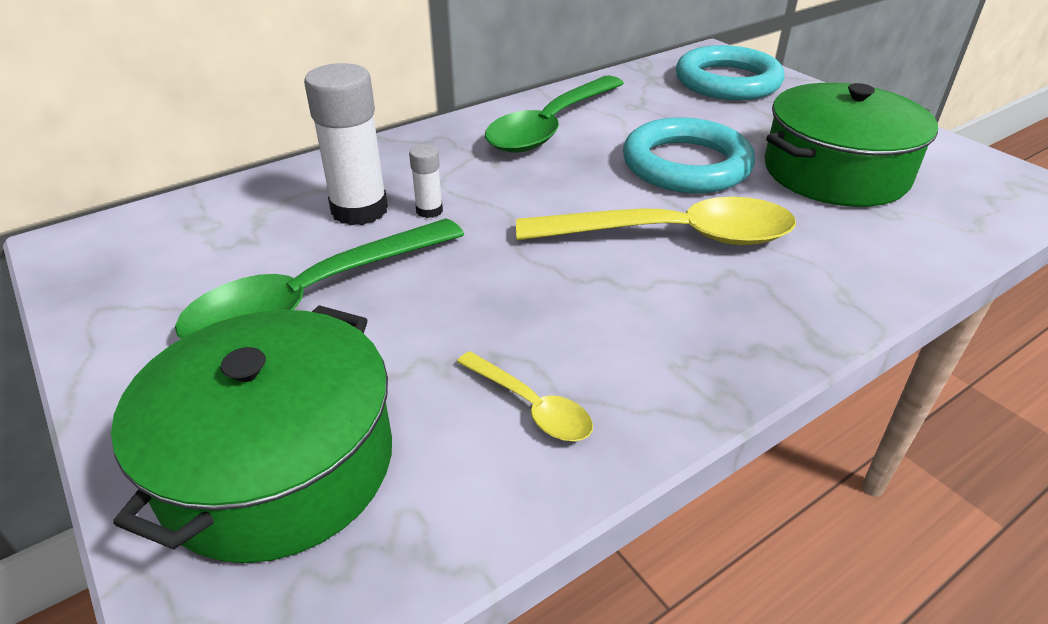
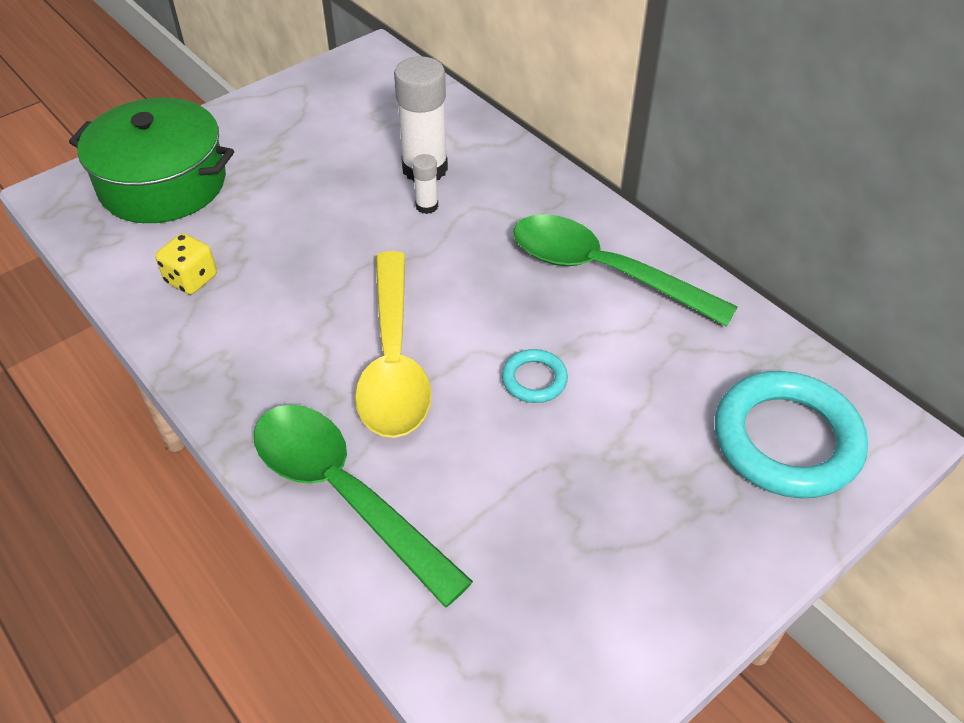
camera: 85 degrees right, 10 degrees up
green spoon [175,218,464,339] -> green spoon moved to [254,405,473,608]
yellow spoon [457,351,593,441] -> yellow dice [155,233,217,295]
turquoise ring [623,117,755,193] -> turquoise ring [502,349,568,403], size x0.47
green pot [764,83,938,207] -> none

